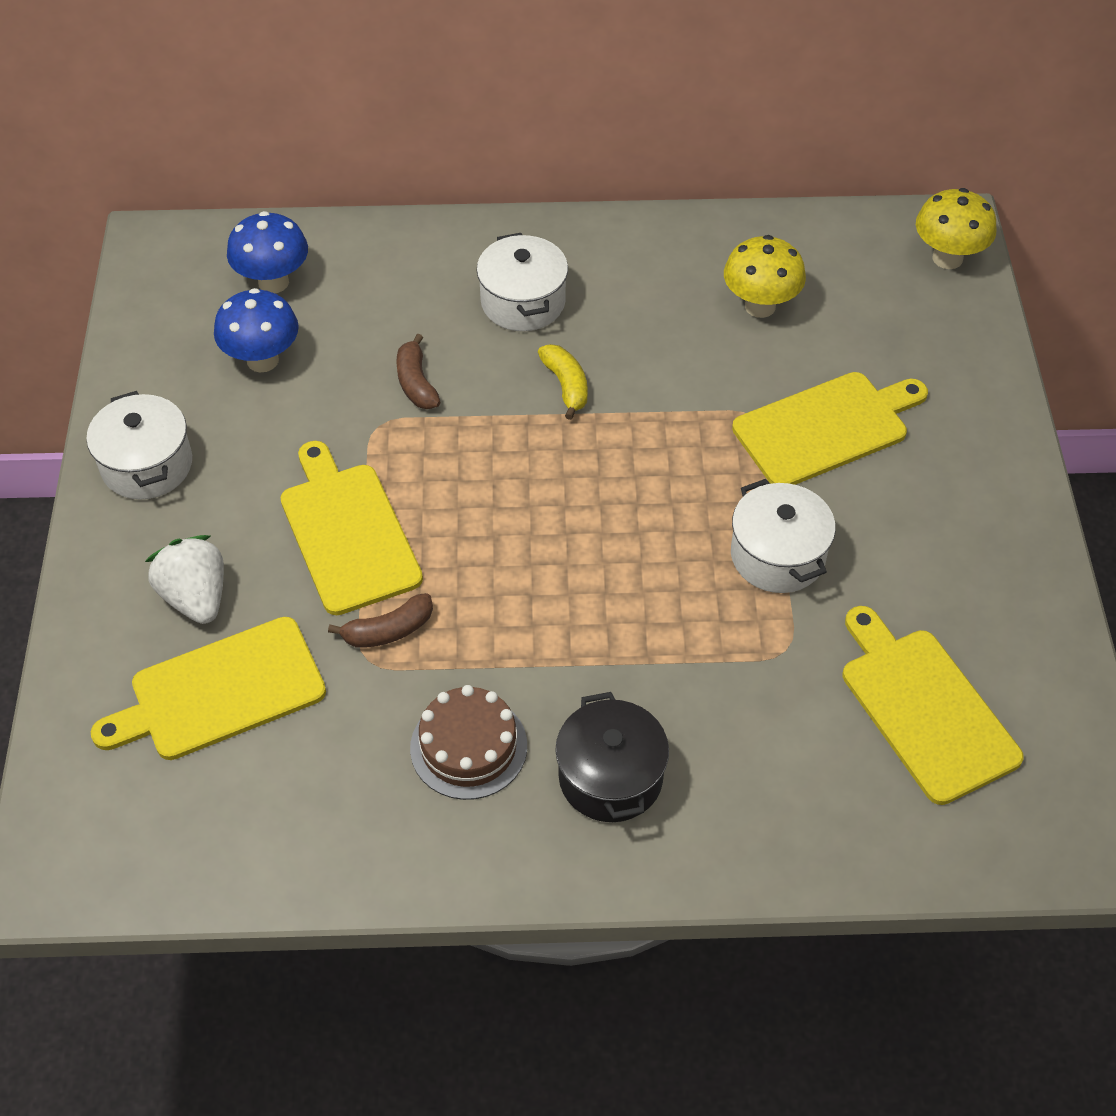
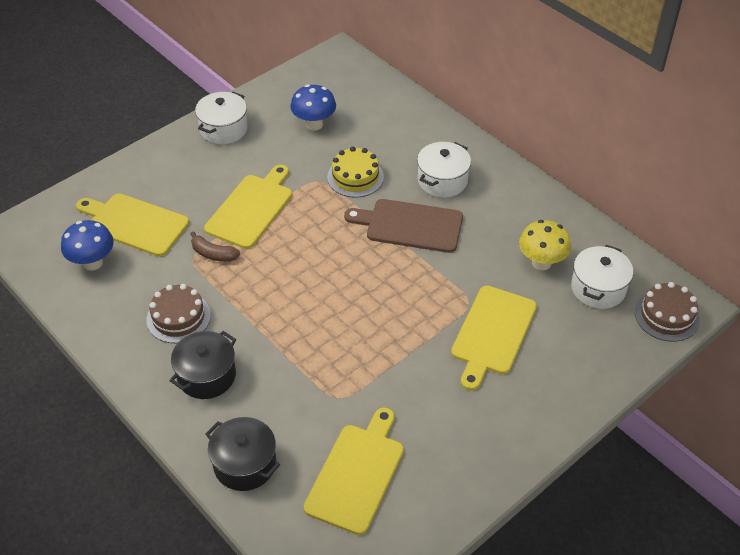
camera: 50 degrees right, 5 degrees down
white strawberry [145,535,224,624] -> none
blue mushroom [227,211,308,293] -> blue mushroom moved to [61,220,114,271]
brown banana [396,334,440,409] -> yellow cake [327,147,384,197]
yellow banana [538,344,588,420] -> brown cutting board [344,199,463,253]
white pot [731,479,836,593] -> white pot moved to [571,245,633,309]
yellow cutting board [732,372,928,485] -> yellow cutting board turned 90 degrees clockwise [451,286,537,391]
yellow mushroom [916,188,996,269] -> brown cake [635,282,700,342]
none -> black pot [205,417,280,491]

